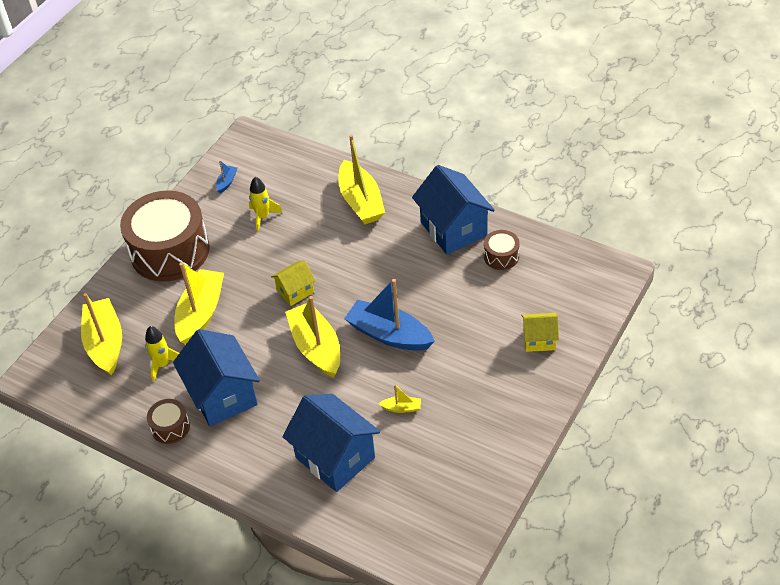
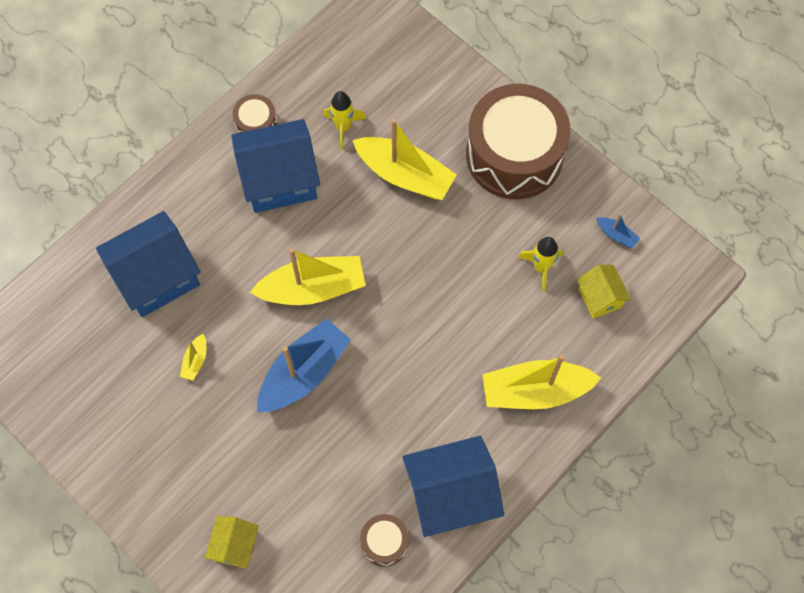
camera: 100 degrees right, 20 degrees up
yellow boat [81,293,122,375] -> none
yellow house [271,260,316,306] -> yellow house moved to [577,265,631,319]

